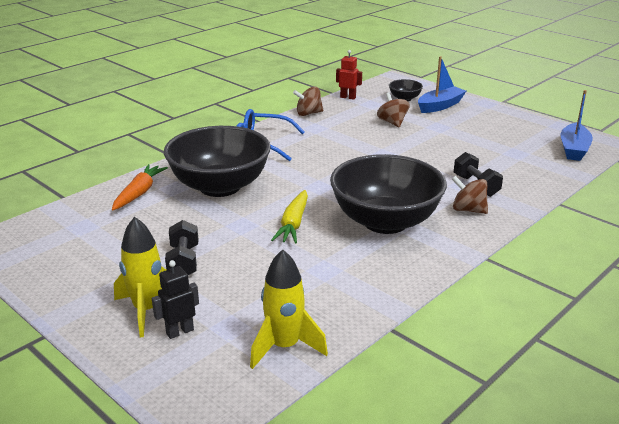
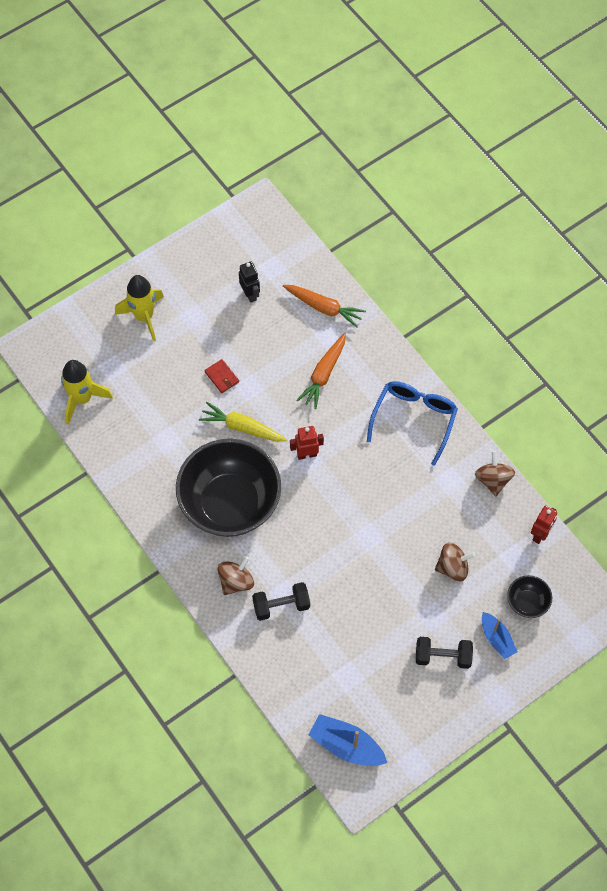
camera: 100 degrees right, 35 degrees up
black robot [152,260,199,339] -> black robot moved to [239,261,260,303]
black bowl [164,126,271,197] -> orange carrot [296,333,346,409]
black dumbbell [165,220,199,275] -> black dumbbell moved to [416,637,473,669]
blue boat [418,56,466,113] -> blue boat [482,612,517,659], size x0.65
none -> red wallet [205,359,239,393]
none -> red robot [290,426,324,460]

